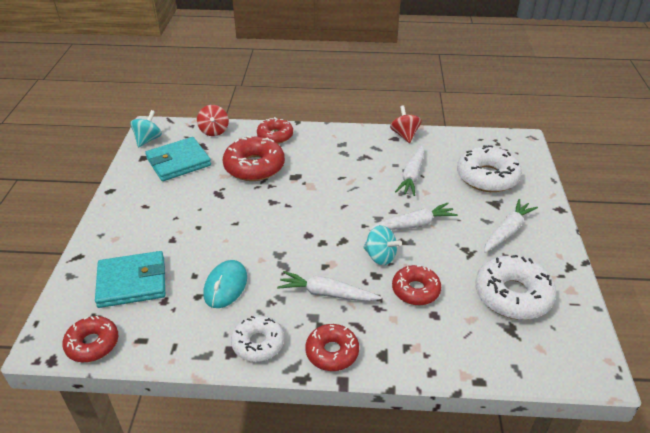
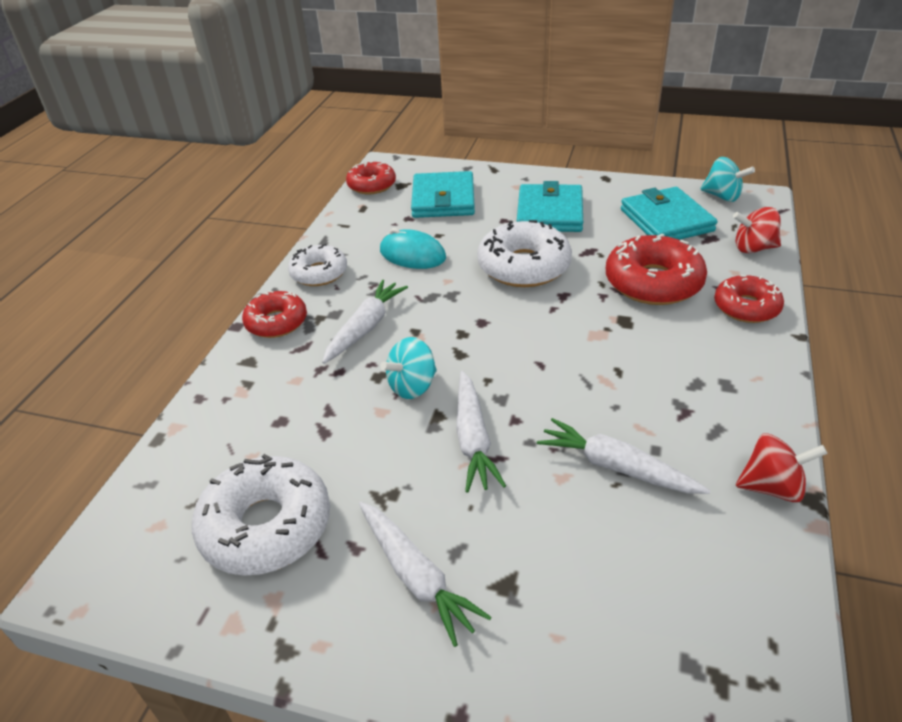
camera: 105 degrees right, 0 degrees up
red donut [392,265,441,305] -> none
white donut [457,145,522,192] -> white donut moved to [477,220,572,287]
none -> turquoise wallet [517,181,583,232]

